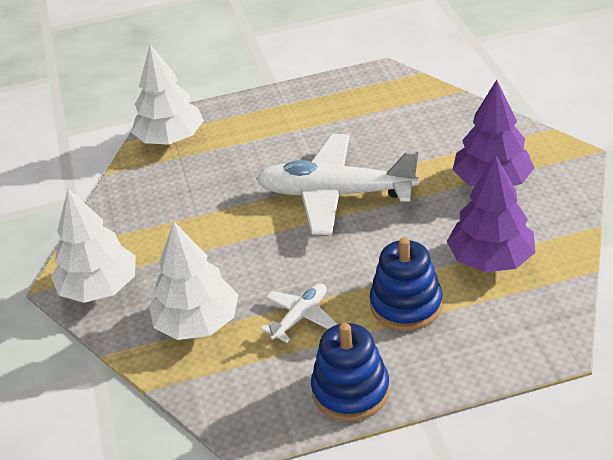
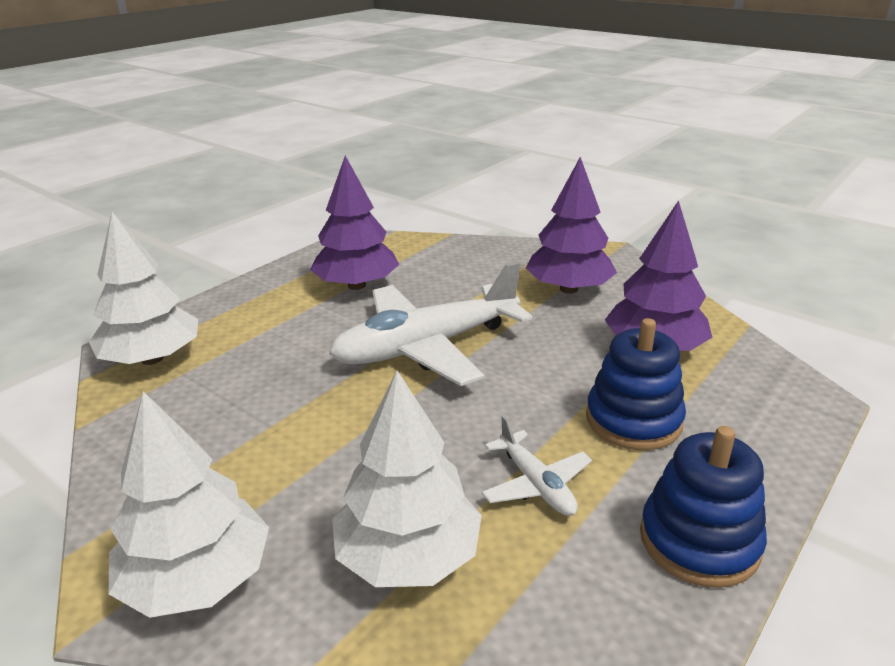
camera: 40 degrees left, 10 degrees down
white plane [261,283,337,343] -> white plane turned 150 degrees clockwise [482,415,592,516]
none -> purple tree [310,156,399,290]

